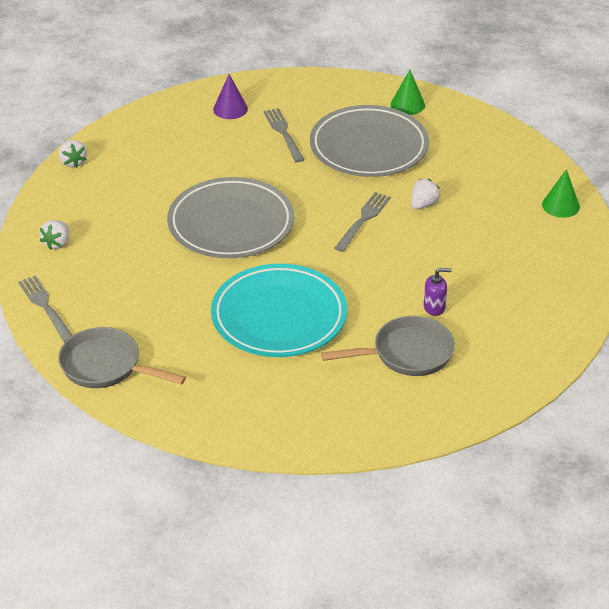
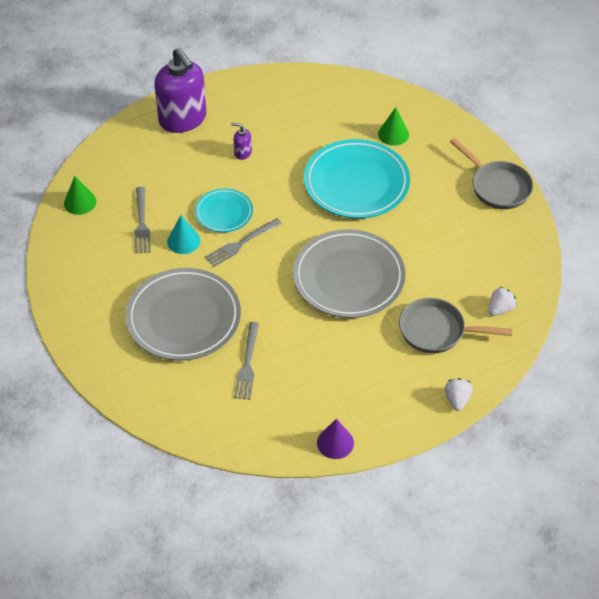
camera: 155 degrees left, 10 degrees up
grey fork [18,276,73,342] -> grey fork moved to [134,187,151,253]
purple cone [213,74,248,119] -> purple cone moved to [317,419,354,459]
grey pan [321,316,455,376] -> grey pan moved to [399,298,513,353]
green cone [391,70,425,115] -> green cone moved to [378,107,409,146]
white strawberry [411,179,441,210] -> turquoise cone [167,215,200,254]
none -> purple soap dispenser [154,48,206,133]
none -> turquoise plate [195,188,253,233]

